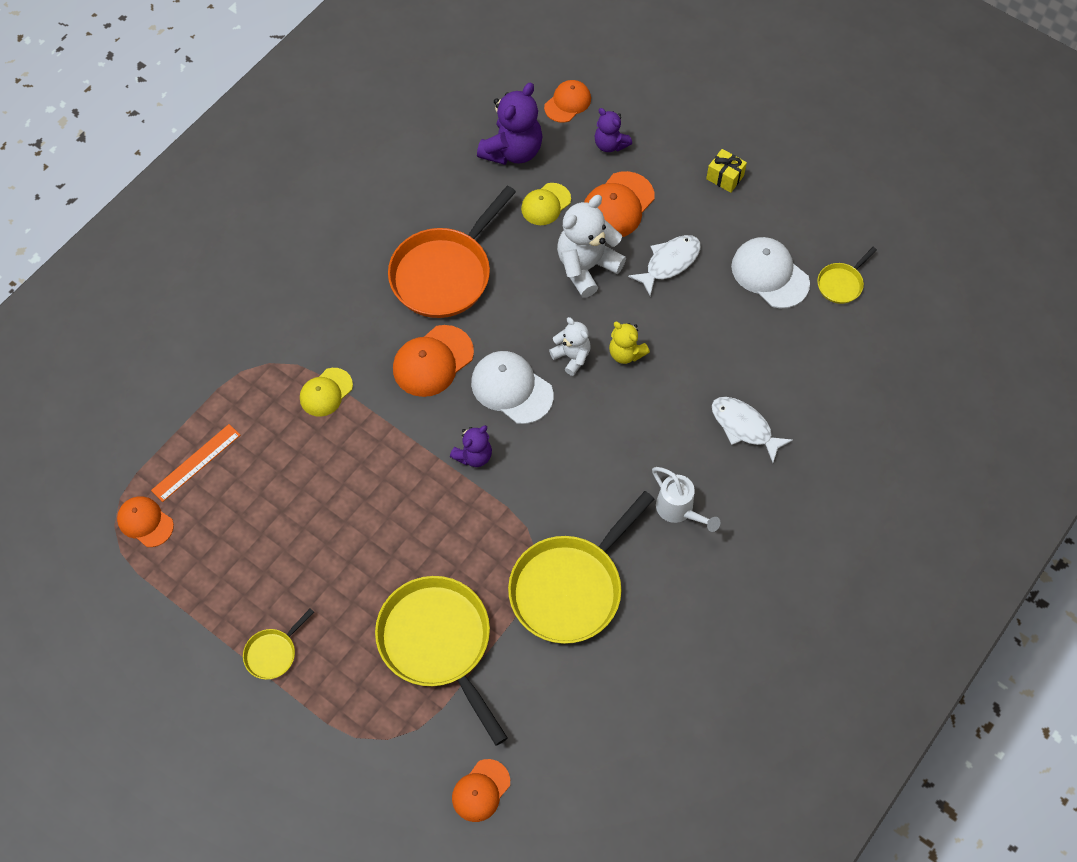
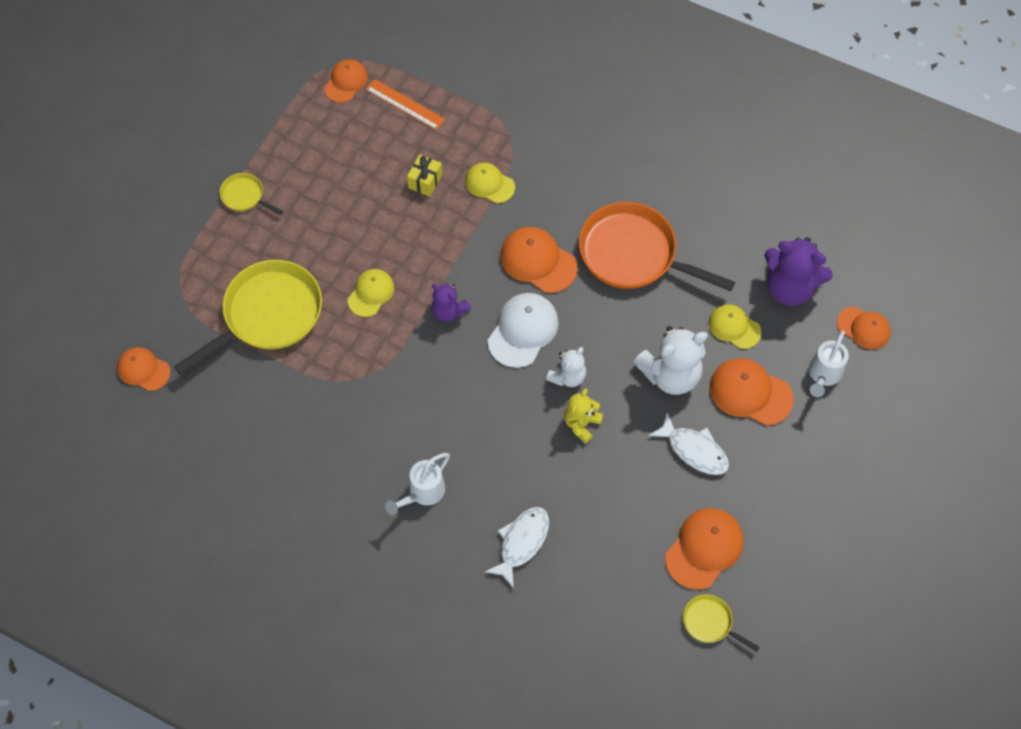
camera: 80 degrees right, 0 degrees up
yellow pan [508,491,654,644] -> none
white teddy bear [557,195,626,298] -> white teddy bear turned 120 degrees clockwise [634,326,708,395]
purple teddy bear [595,108,632,152] -> white watering can [809,330,849,397]
yellow gift [706,149,747,193] -> yellow gift moved to [407,155,442,197]
white cap [731,237,810,308] -> orange cap [665,508,744,590]
none -> yellow cap [347,269,395,317]

